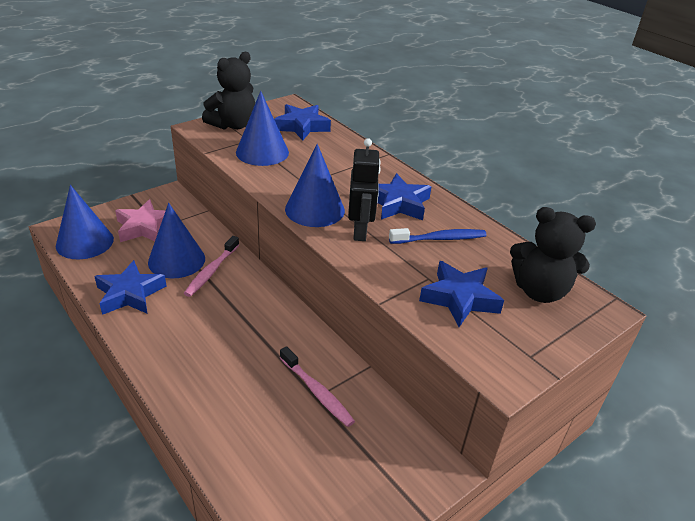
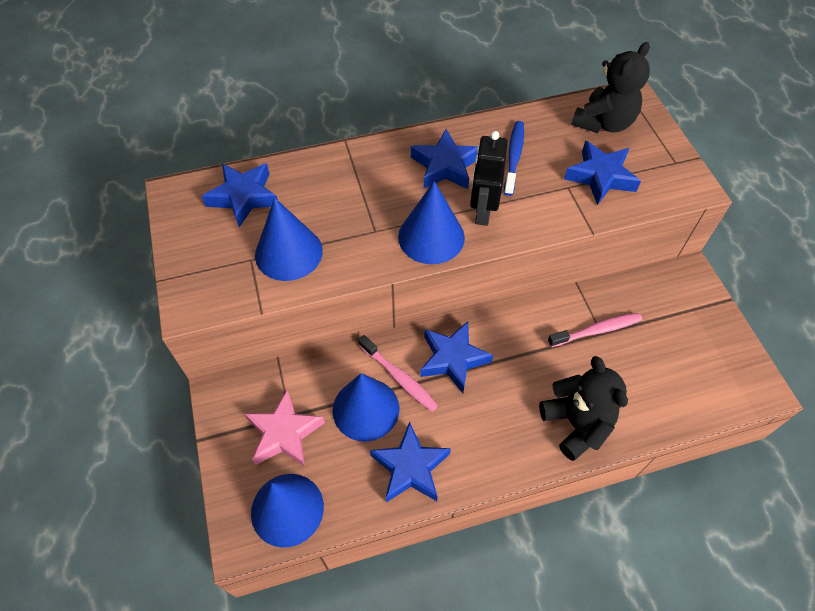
camera: 65 degrees left, 20 degrees up
black teddy bear [202,52,255,130] -> black teddy bear moved to [539,356,628,461]
black robot [348,138,381,241] -> black robot turned 105 degrees counterclockwise [470,131,508,226]
none -> blue star [420,321,493,393]

